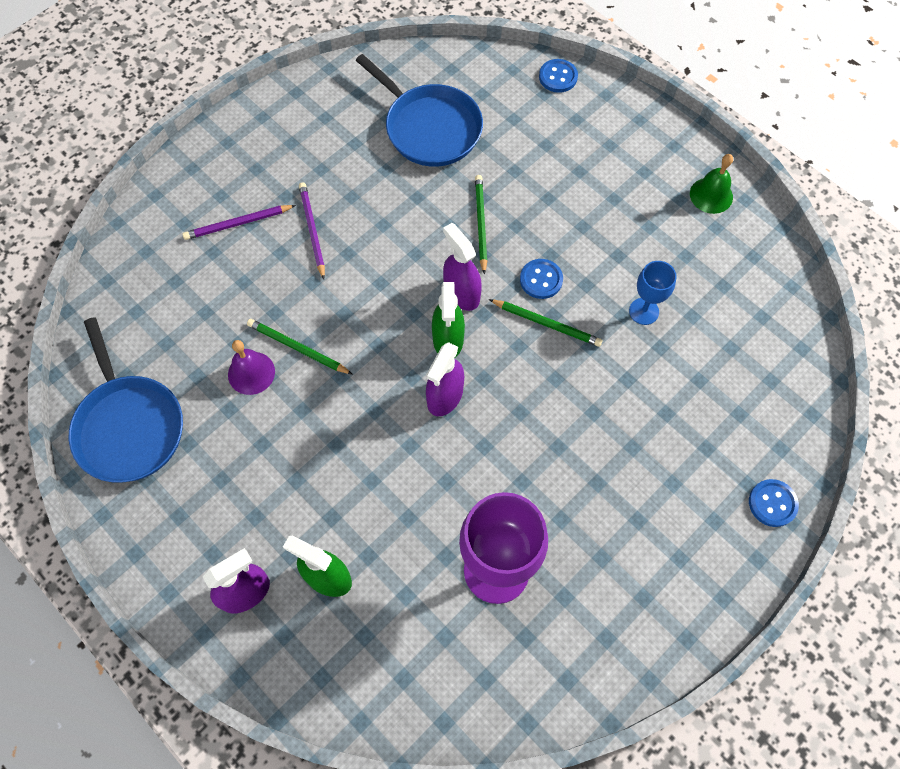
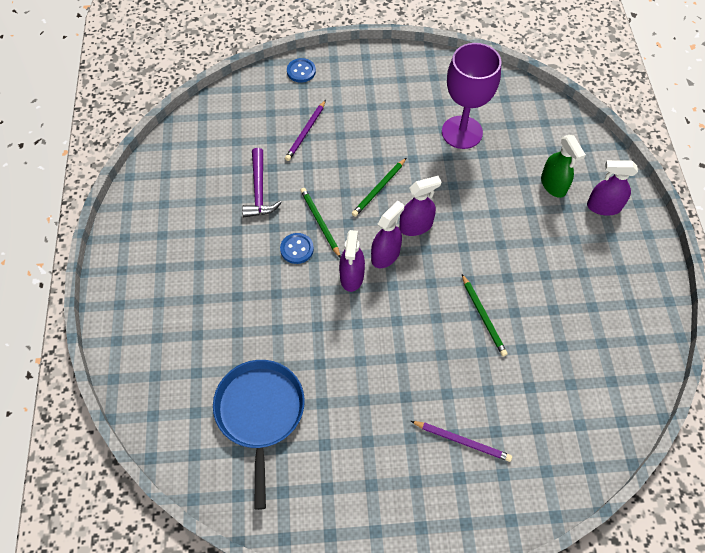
camera: 140 degrees left, 5 degrees down
blue pan [69,317,183,483] -> none
purple bell [228,340,275,395] -> none
purple pencil [299,182,325,280] -> purple pencil moved to [285,100,326,161]
green spray bottle [432,282,465,357] -> purple spray bottle [371,201,404,268]
green pencil [475,175,487,275] -> green pencil moved to [352,158,406,217]
blue button [539,59,578,93] -> none
blue goblet [629,261,677,325] -> purple hammer [242,148,282,217]
green bell [690,154,733,214] -> none

